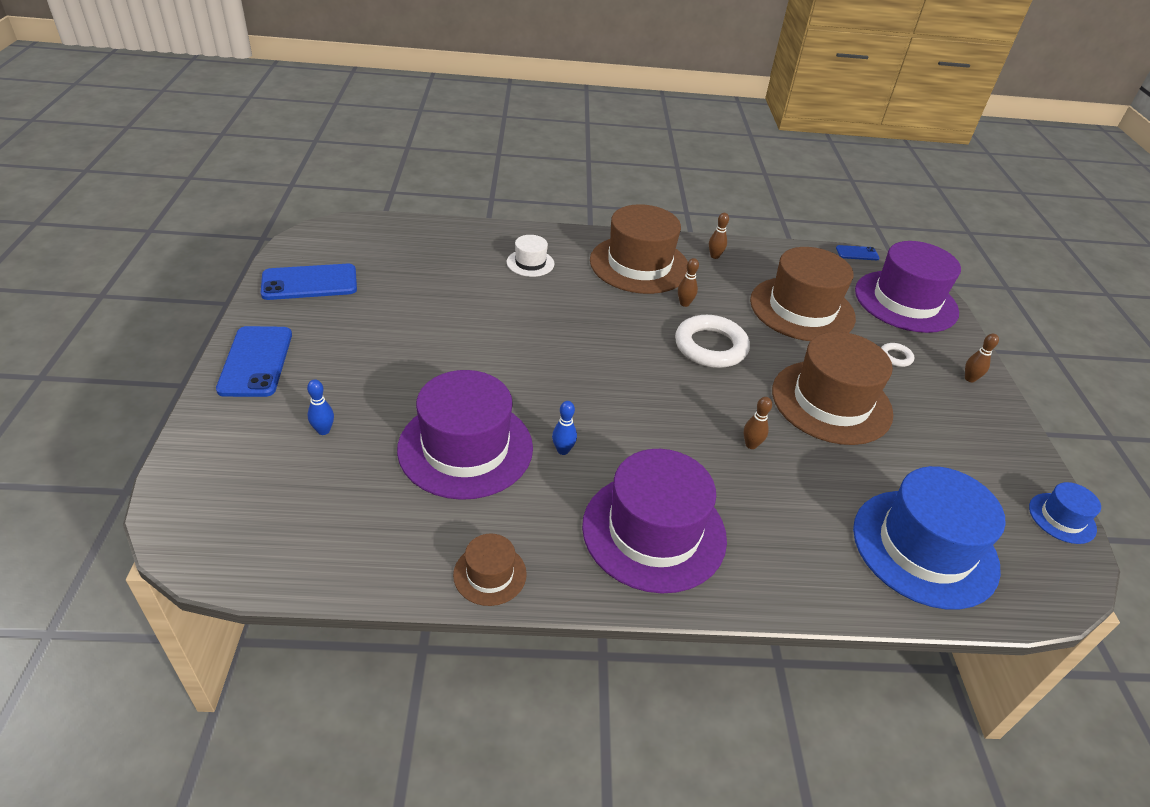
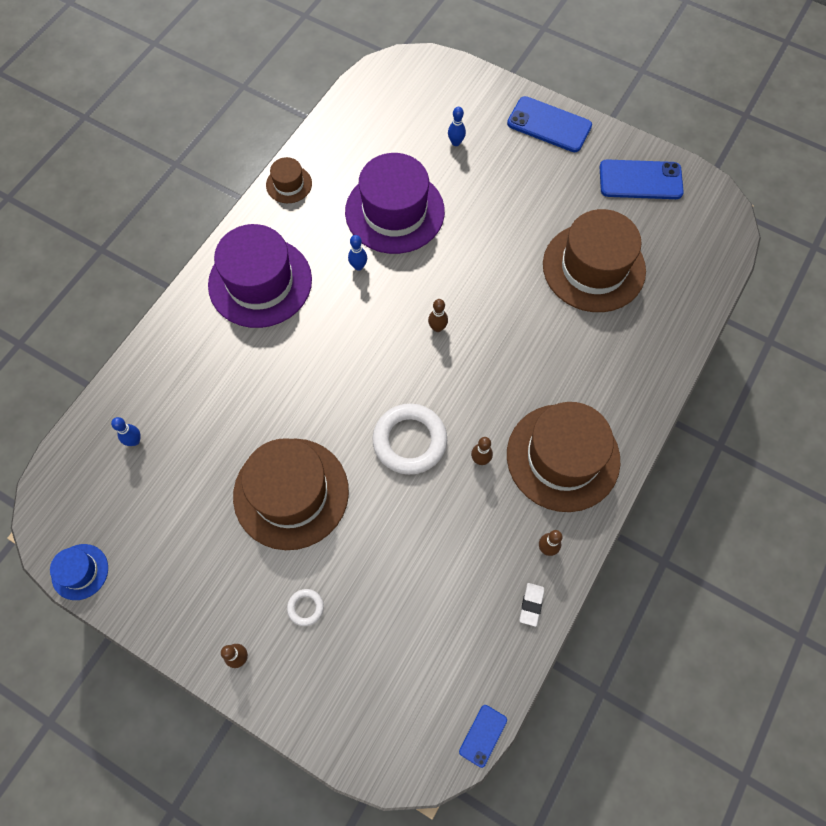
camera: 125 degrees right, 25 degrees up
blue phone [261,264,357,300] -> blue phone turned 75 degrees clockwise [600,159,684,199]
white hat [507,235,554,277] -> none
brown bowling pin [744,397,772,449] -> brown bowling pin moved to [428,299,448,332]
brown hat [750,247,856,341] -> brown hat moved to [543,209,646,312]
blue hat [853,466,1006,610] -> blue bowling pin [111,417,141,446]
purple hat [855,241,961,333] -> none
none -> white eraser [519,583,544,627]

